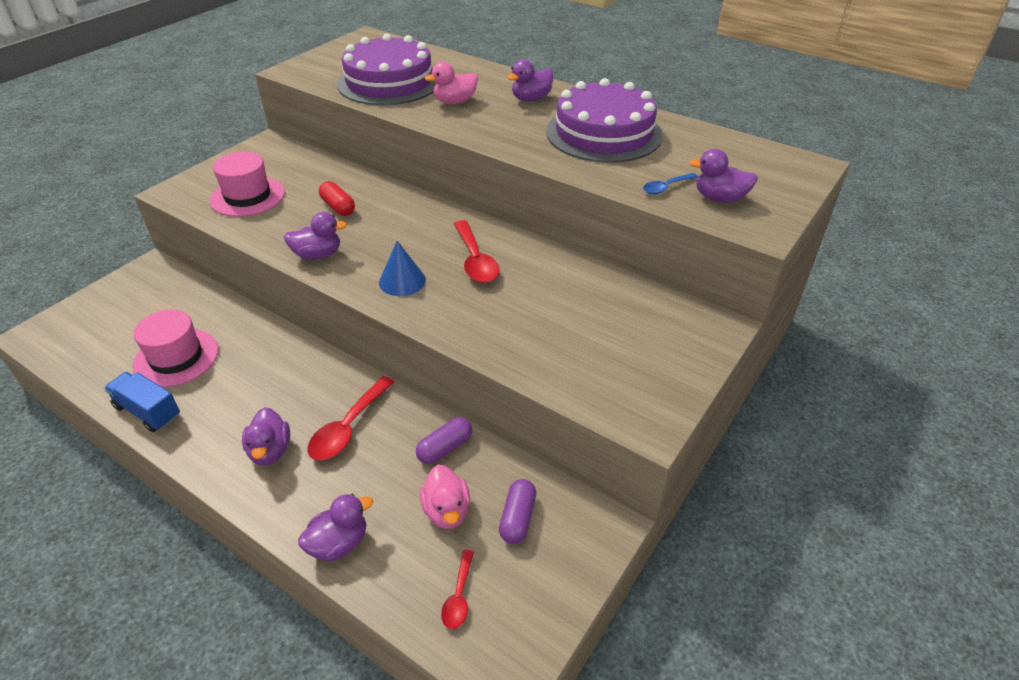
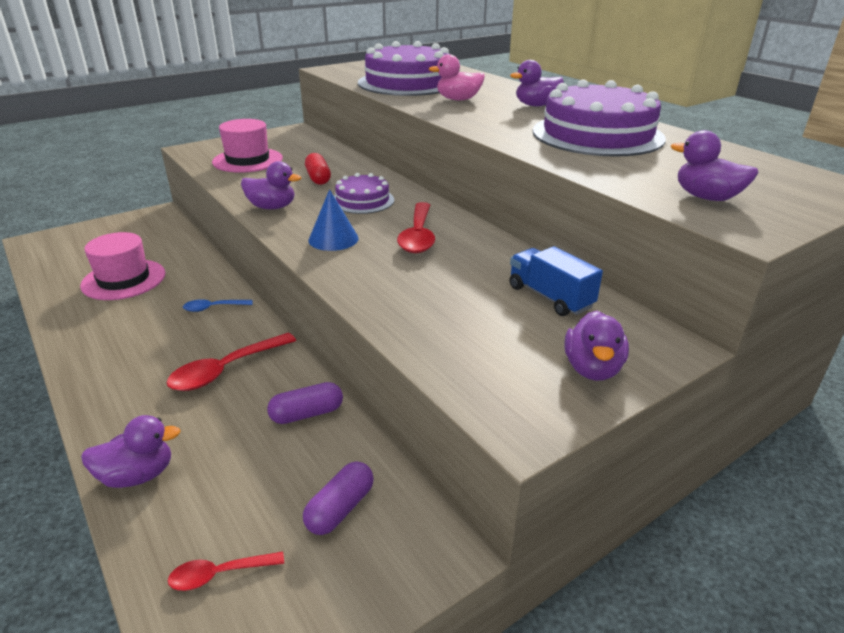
camera: 20 degrees right, 10 degrees down
blue truck [104,372,180,432] -> blue truck moved to [509,246,603,316]
purple duck [242,407,290,465] -> purple duck moved to [564,311,629,381]
pink duck [420,464,470,529] -> none
red spoon [441,550,474,629] -> red spoon turned 45 degrees clockwise [168,552,284,591]
blue spoon [643,173,698,194] -> blue spoon moved to [183,299,253,312]
none -> purple cake [334,173,394,214]

